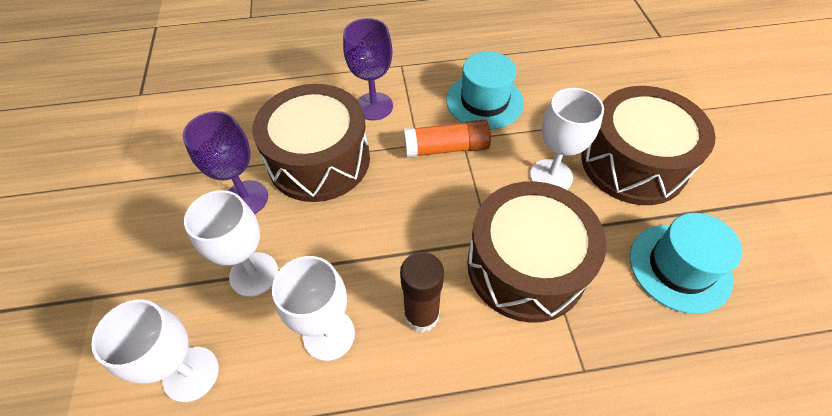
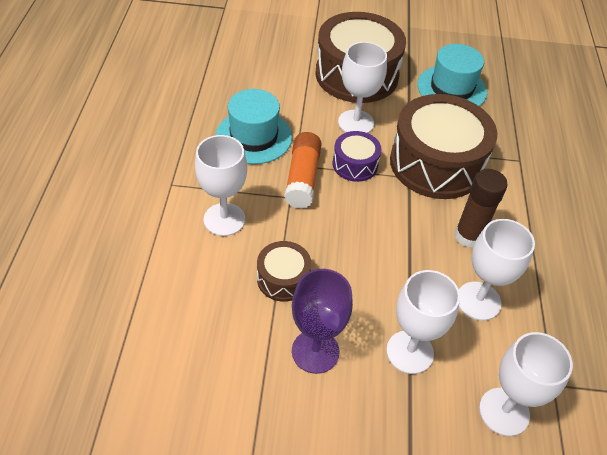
camera: 80 degrees left, 5 degrees down
brown drum [252,84,370,202] -> brown drum [257,241,311,302], size x0.48
purple goblet [343,18,393,120] -> white goblet [195,135,247,236]
none -> purple drum [333,131,381,182]

